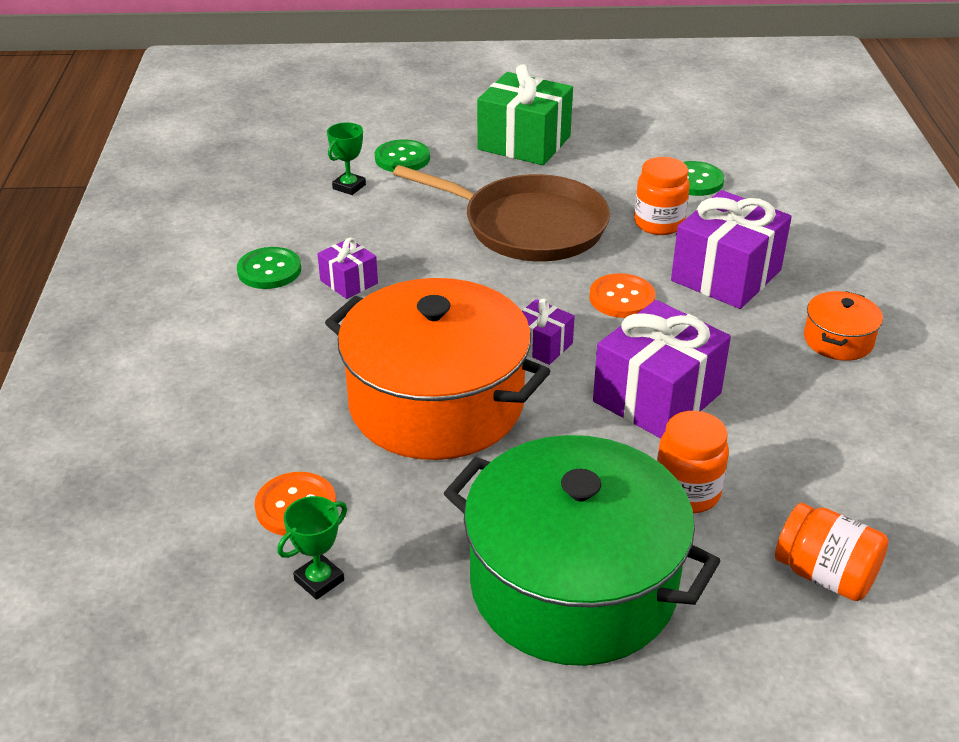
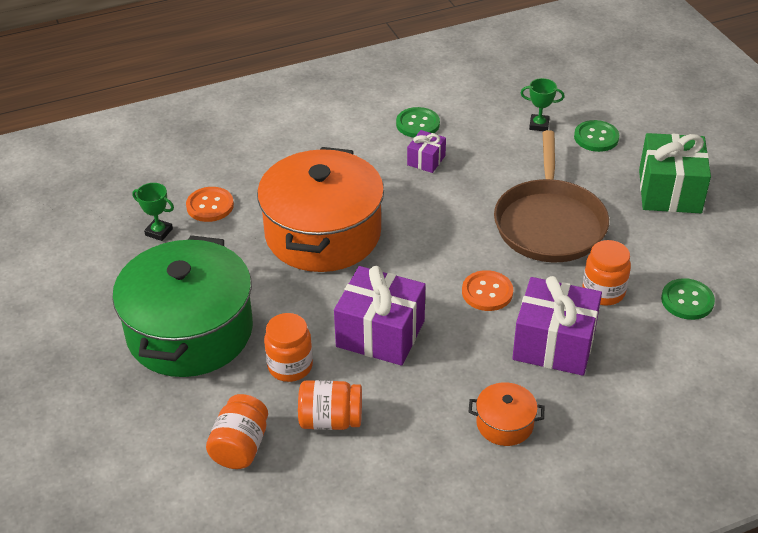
camera: 70 degrees right, 5 degrees up
purple gift [522,299,575,365] -> none
none -> orange jar [298,380,362,430]

